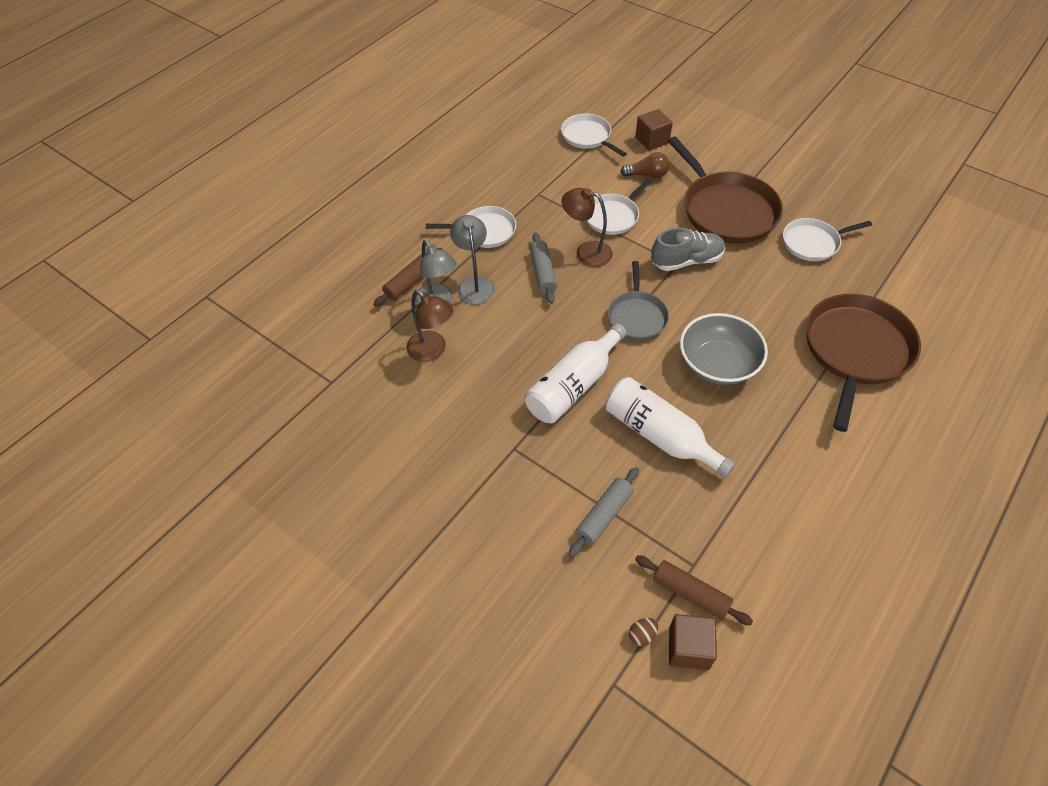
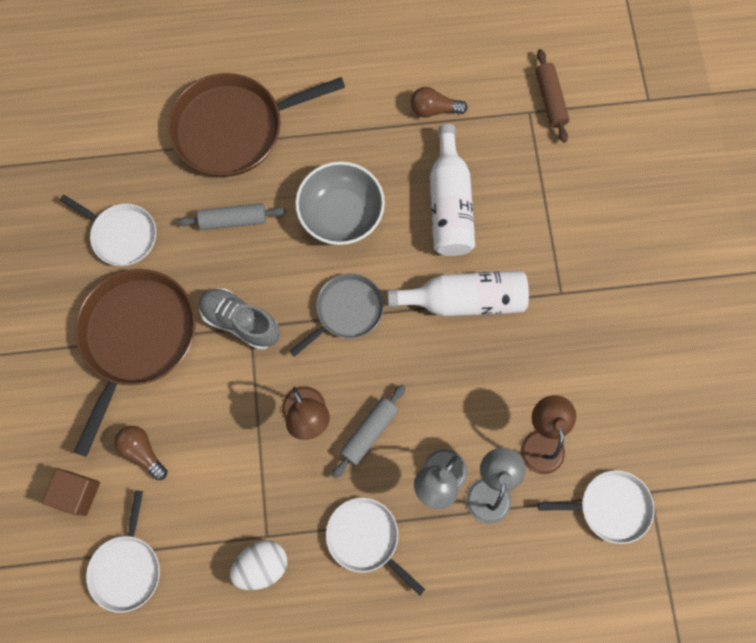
camera: 135 degrees left, 20 degrees up
brown rolling pin [373,248,443,307] -> none
grey rolling pin [569,467,639,557] -> grey rolling pin moved to [177,203,286,230]
white pan [586,178,653,235] -> white pan moved to [538,470,654,544]
brown egg [629,618,658,646] -> none
brown cube [669,614,717,670] -> none
none -> white egg [230,541,287,590]
none -> brown light bulb [410,87,468,118]

